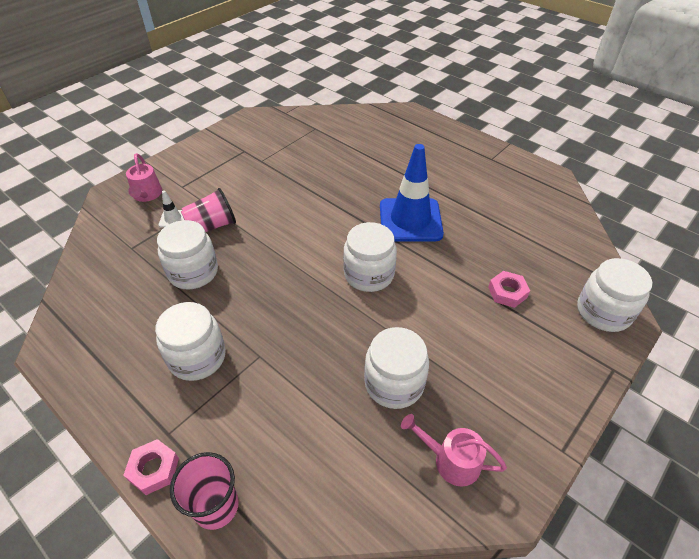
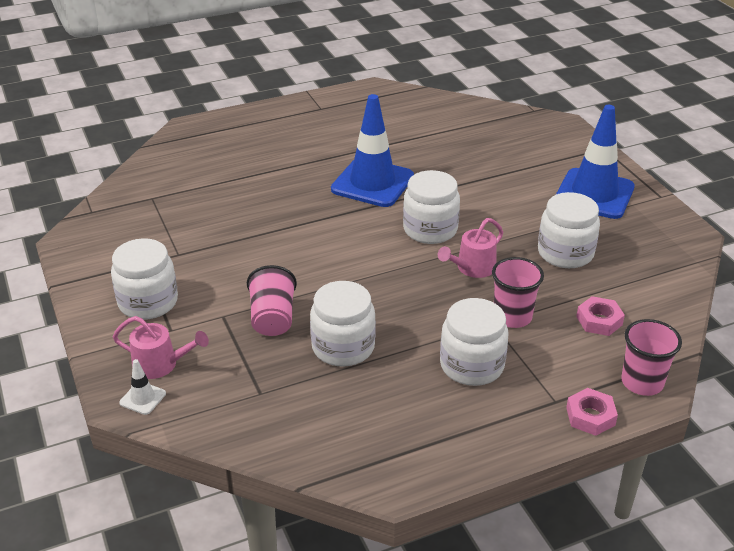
camera: 65 degrees left, 10 degrees down
white traffic cone [159,190,184,228] -> white traffic cone moved to [119,359,166,415]
pink watering can [401,414,507,486] -> pink watering can moved to [438,218,503,278]
pink nut [488,271,530,308] -> pink nut moved to [576,296,625,336]
white jar [577,258,652,332] -> white jar moved to [111,238,178,320]
none -> pink cup [492,257,544,328]
none -> blue traffic cone [556,105,635,219]

